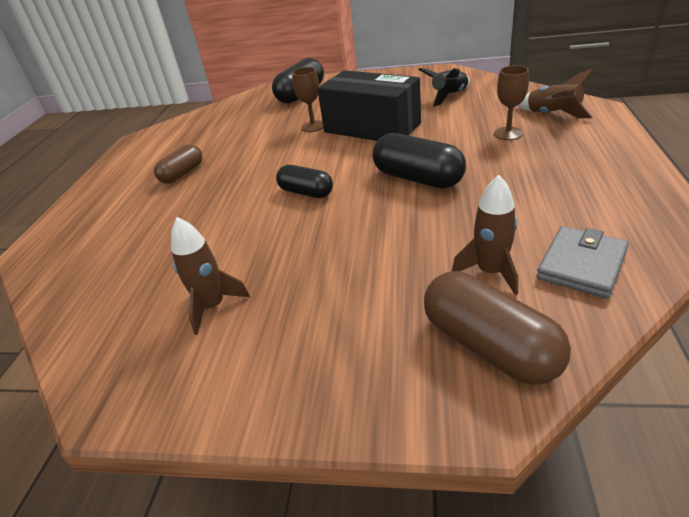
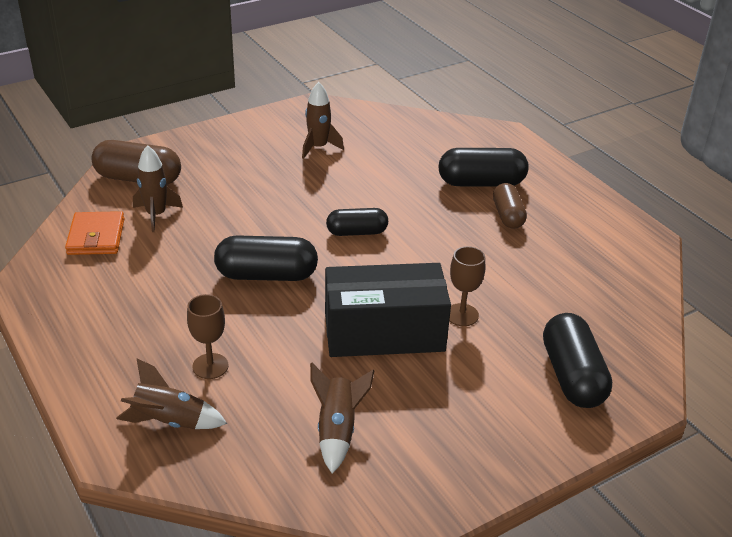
camera: 135 degrees right, 0 degrees up
black rocket [418,68,470,107] -> brown rocket [310,363,374,473]
grey wallet [537,226,629,299] -> orange wallet [65,211,124,255]
none -> black capsule [439,148,529,186]

